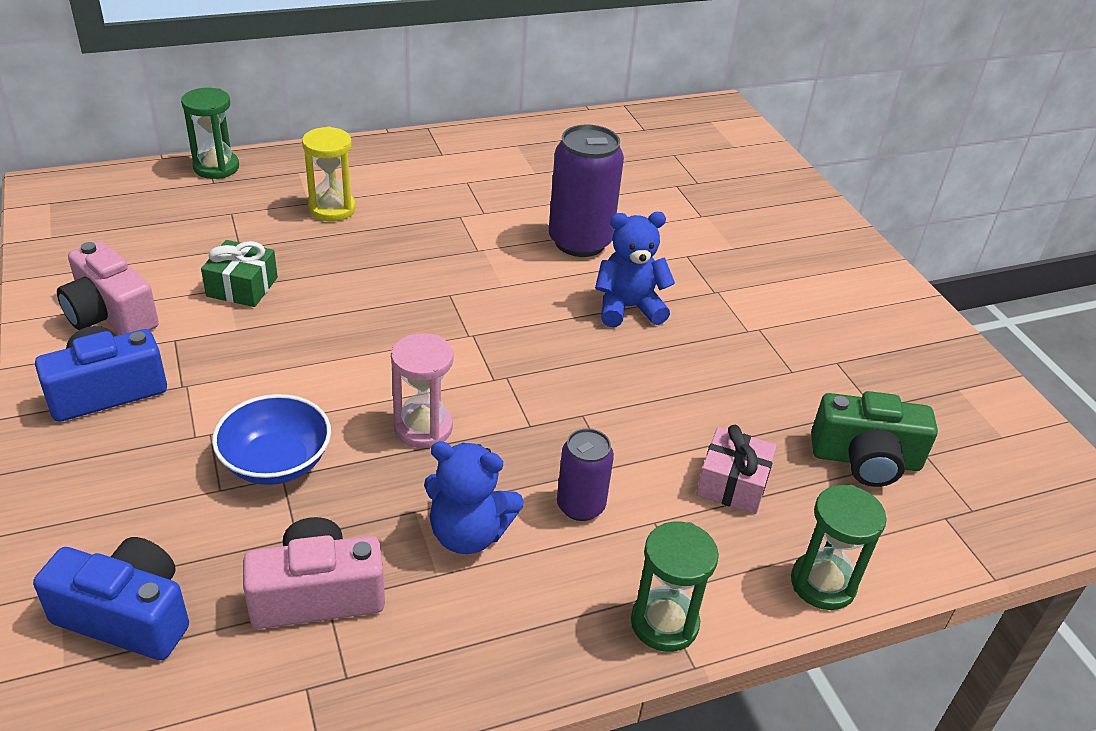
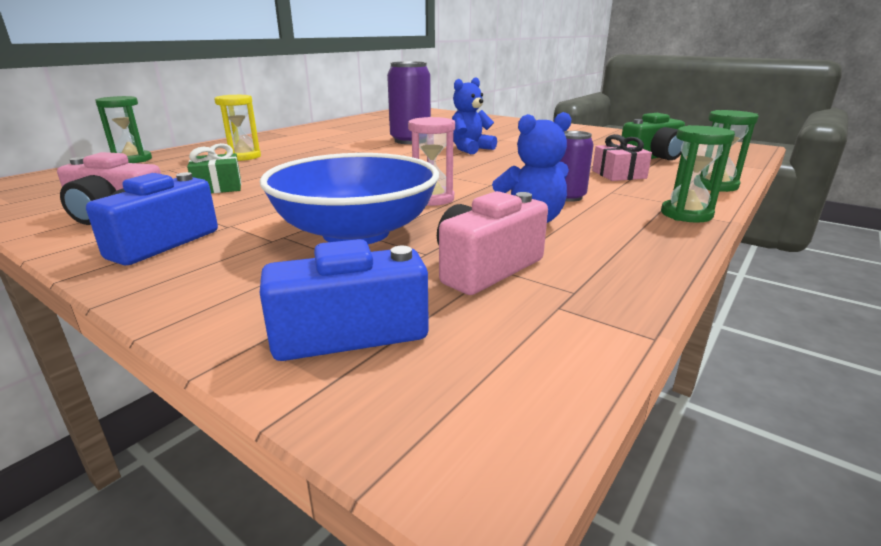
camera: 30 degrees left, 15 degrees down
blue bowl [212,394,331,485] -> blue bowl [260,153,439,244], size x1.70

